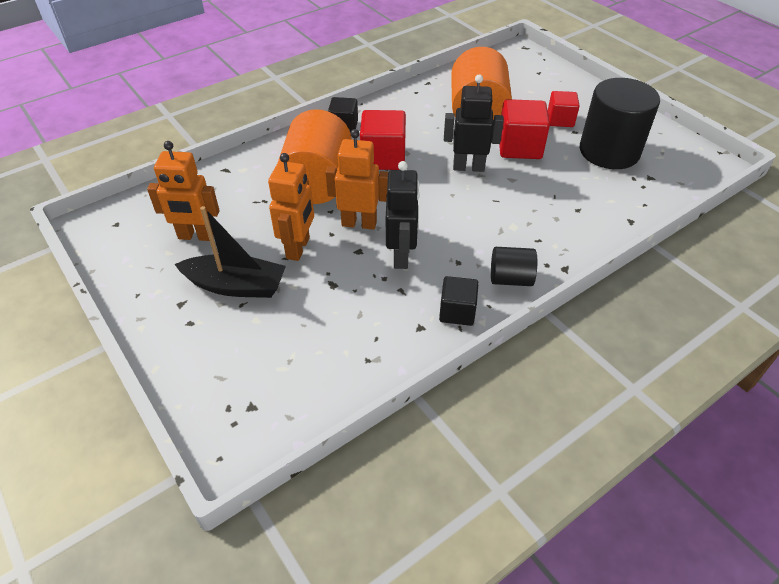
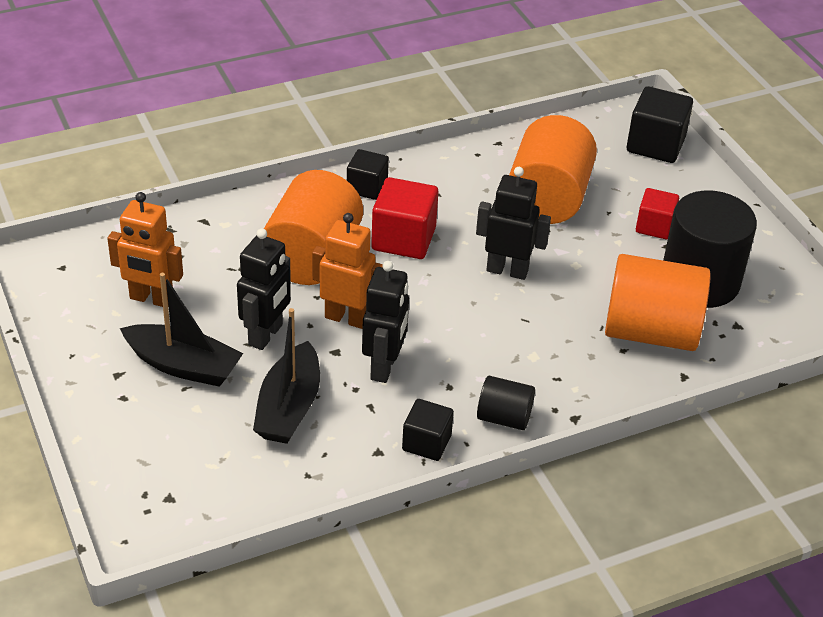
camera: 10 degrees right, 5 degrees down
orange robot [268,153,314,261] -> black robot [237,228,291,350]
red cube [499,99,550,159] -> none
none -> black boat [253,308,320,444]
none -> orange cylinder [605,254,711,351]
none -> black cube [627,86,693,163]

